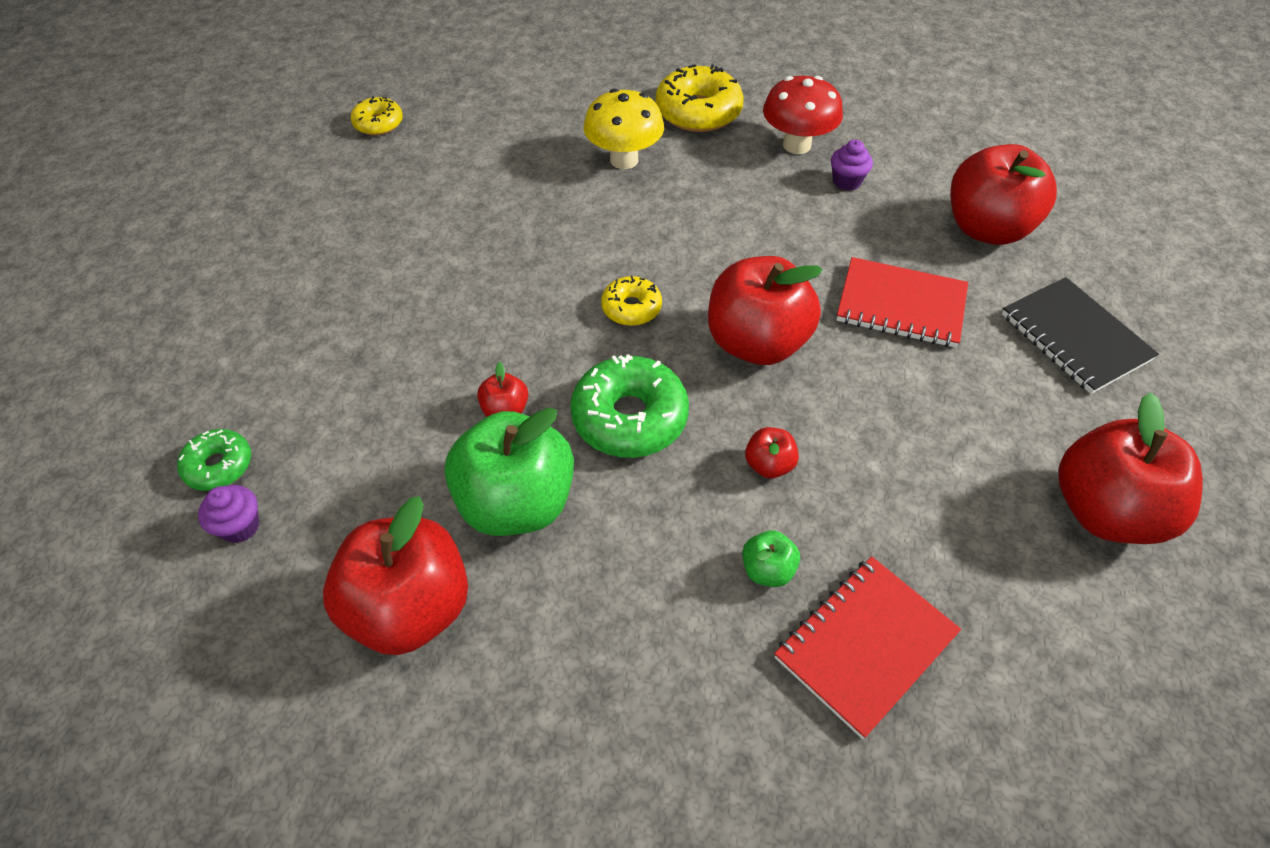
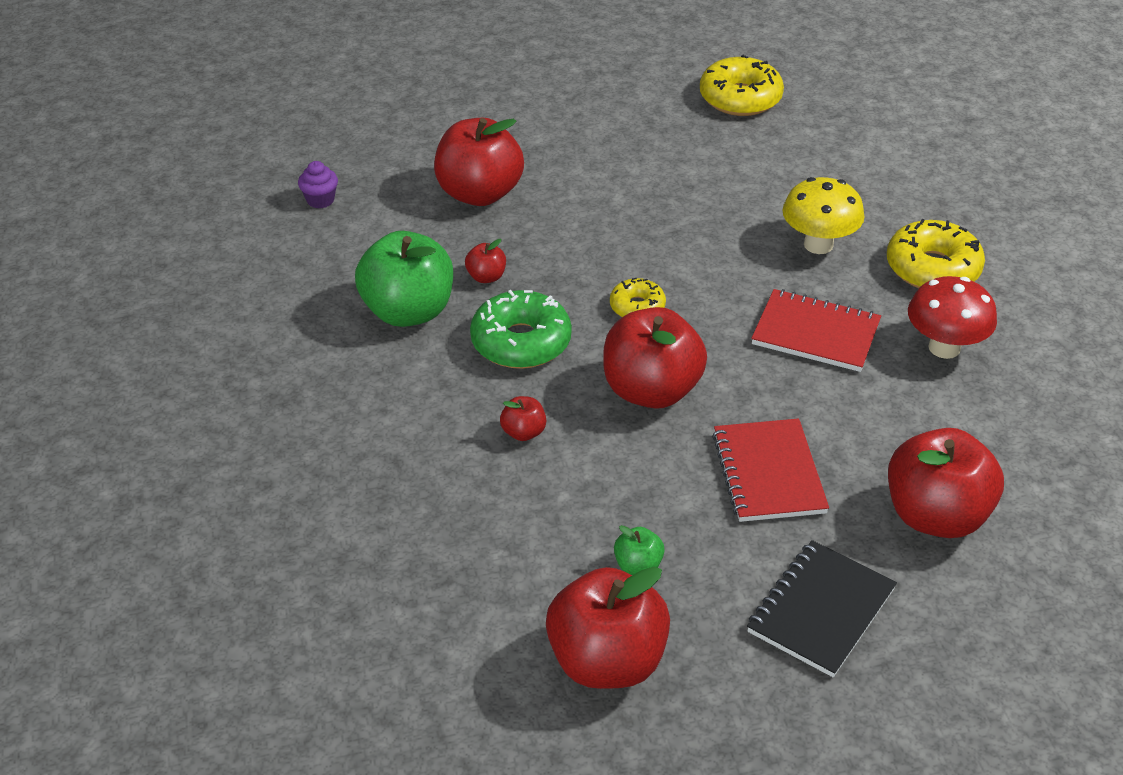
camera: 65 degrees right, 10 degrees down
green donut [177,429,251,491] -> none
red apple [323,496,468,655] -> red apple moved to [434,118,524,206]
yellow donut [351,96,403,135] -> yellow donut [700,55,784,116], size x1.75
green apple [742,531,800,587] -> green apple moved to [614,525,665,575]
red notebook [774,556,961,739] -> red notebook moved to [751,289,881,372]
purple cupcake [831,140,873,191] -> none

